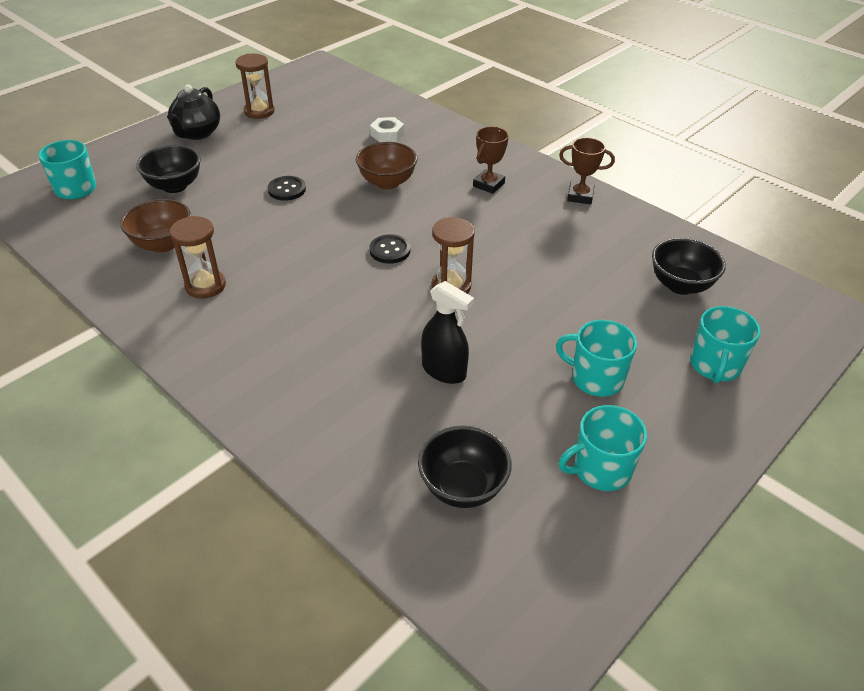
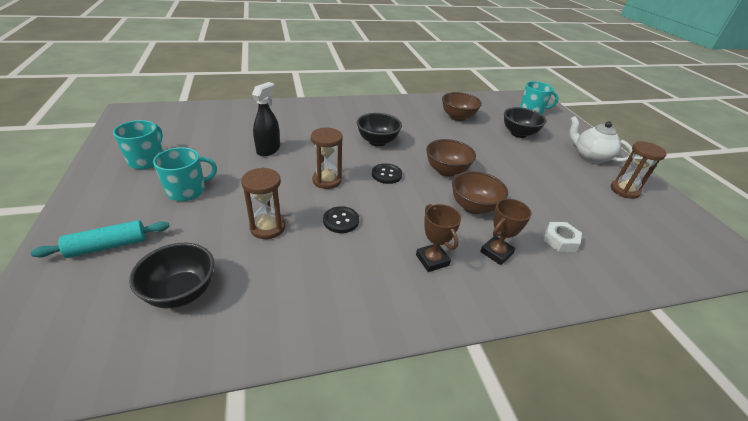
camera: 120 degrees right, 5 degrees down
black teapot [167,85,220,140] -> white teapot [569,116,632,164]
brown hourglass [170,216,226,299] -> brown hourglass moved to [241,168,285,239]
black button [268,176,306,201] -> black button moved to [323,206,359,233]
black bowl [418,426,512,508] -> black bowl moved to [357,113,402,146]
black spray bottle [421,281,474,384] -> black spray bottle turned 135 degrees clockwise [252,82,280,156]
brown trophy [559,137,615,204] -> brown trophy moved to [480,199,532,265]
turquoise mug [690,306,761,383] -> turquoise rolling pin [31,220,169,258]
none -> brown bowl [426,139,476,177]

